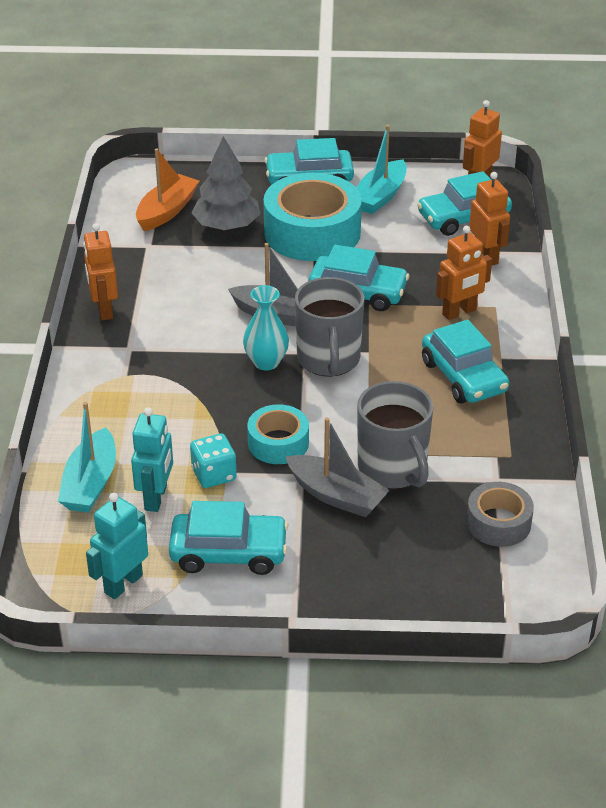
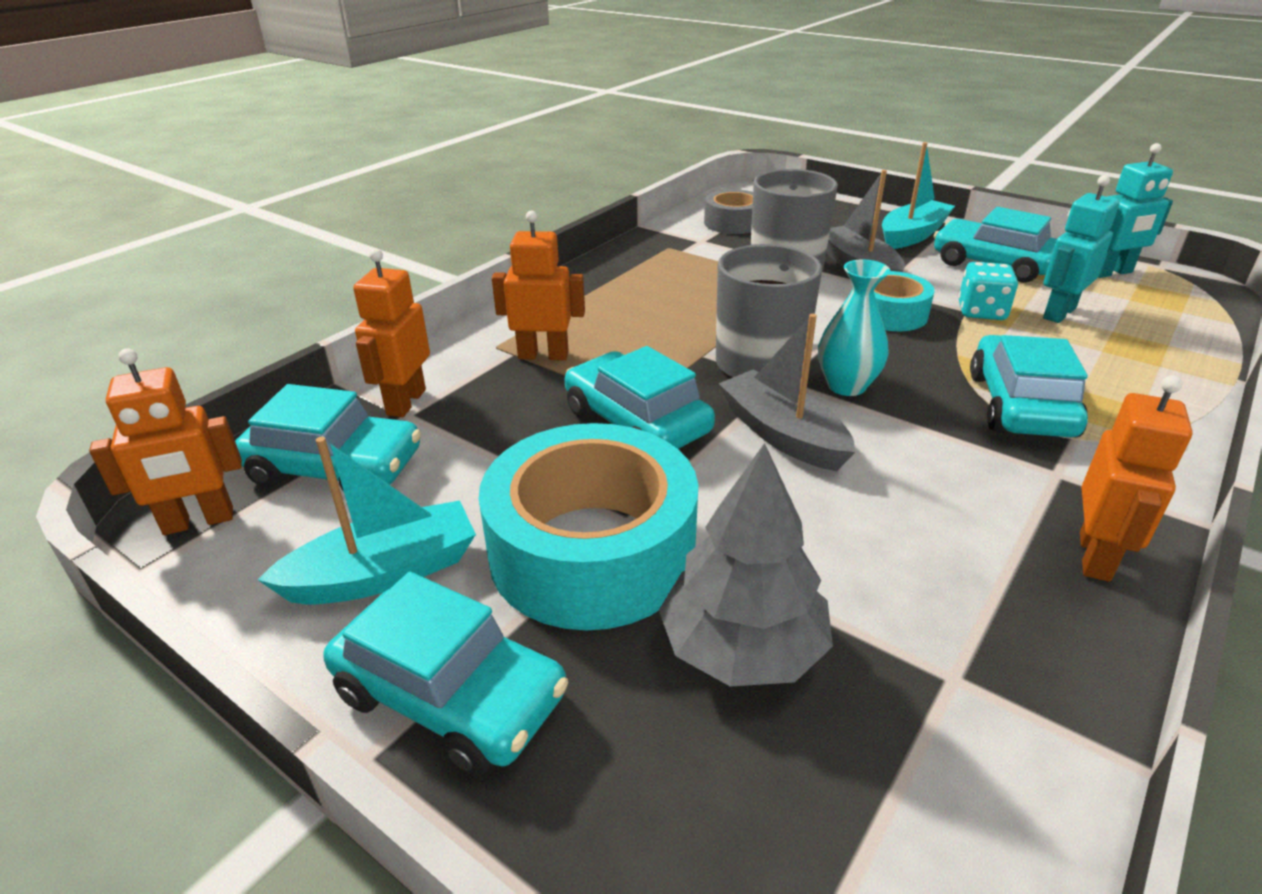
camera: 145 degrees left, 5 degrees down
turquoise boat [58,402,116,513] -> turquoise boat moved to [882,142,955,249]
orange boat [136,148,199,231] -> none
turquoise car [422,320,509,404] -> turquoise car moved to [970,335,1088,437]

